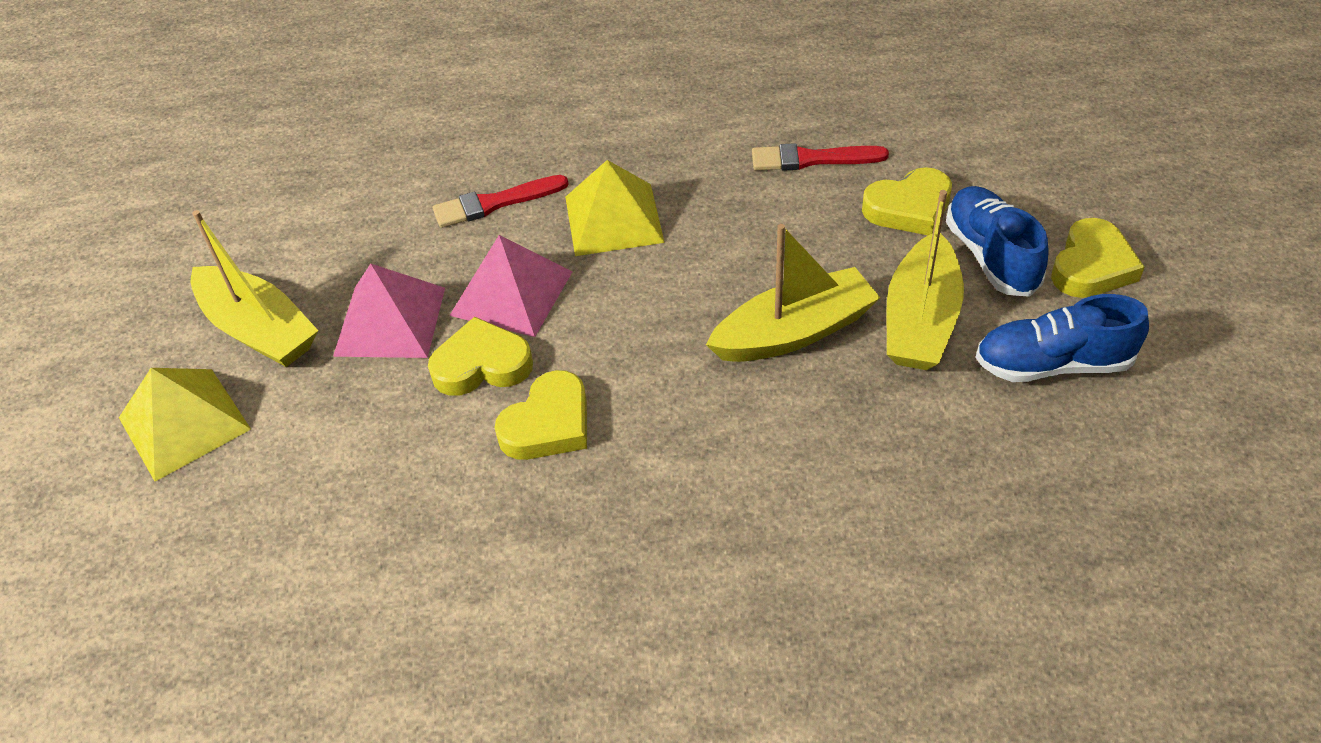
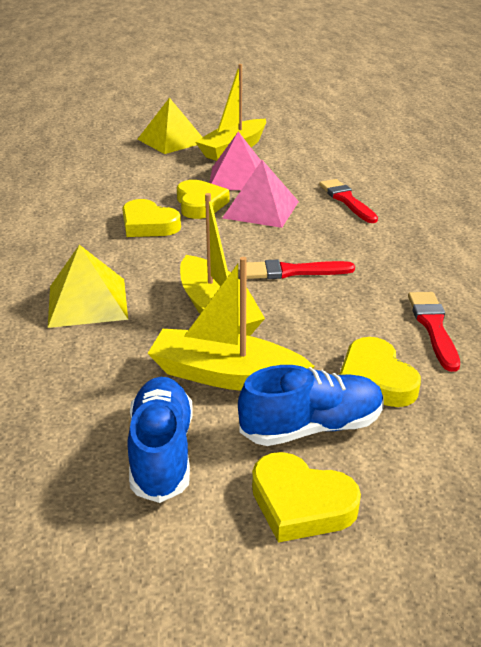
camera: 85 degrees right, 15 degrees down
yellow pyramid [565,160,665,256] -> yellow pyramid moved to [48,245,128,328]
none -> red brush [246,260,355,279]

